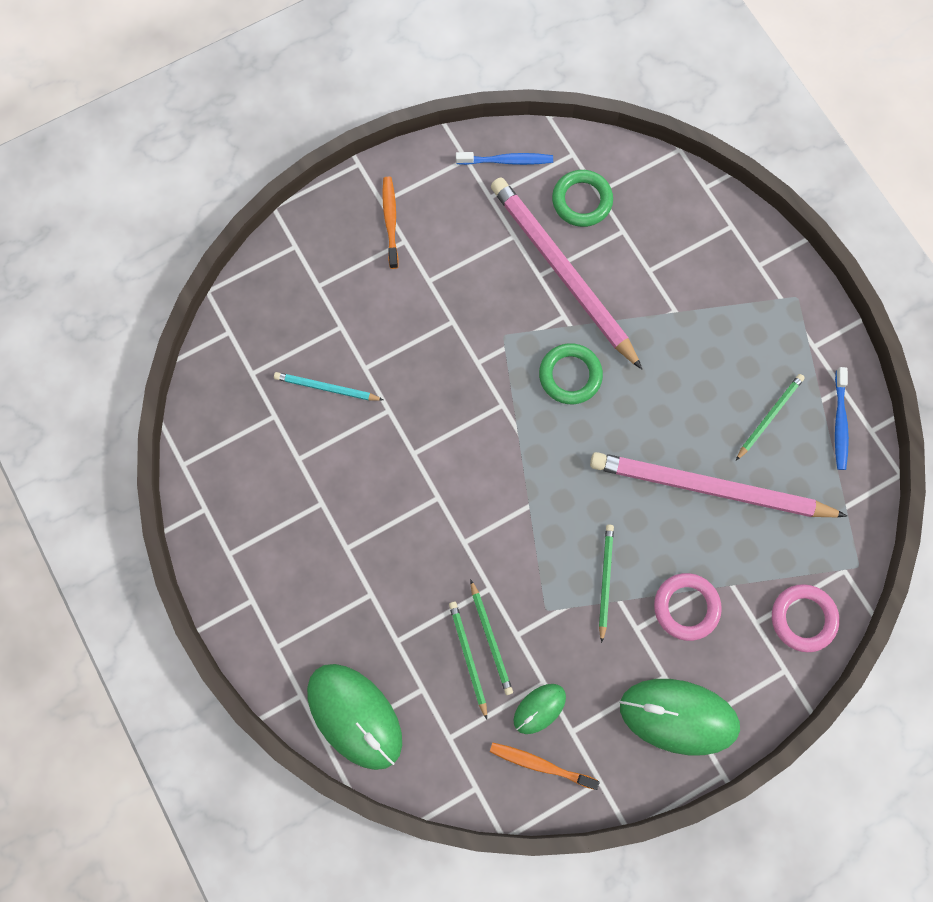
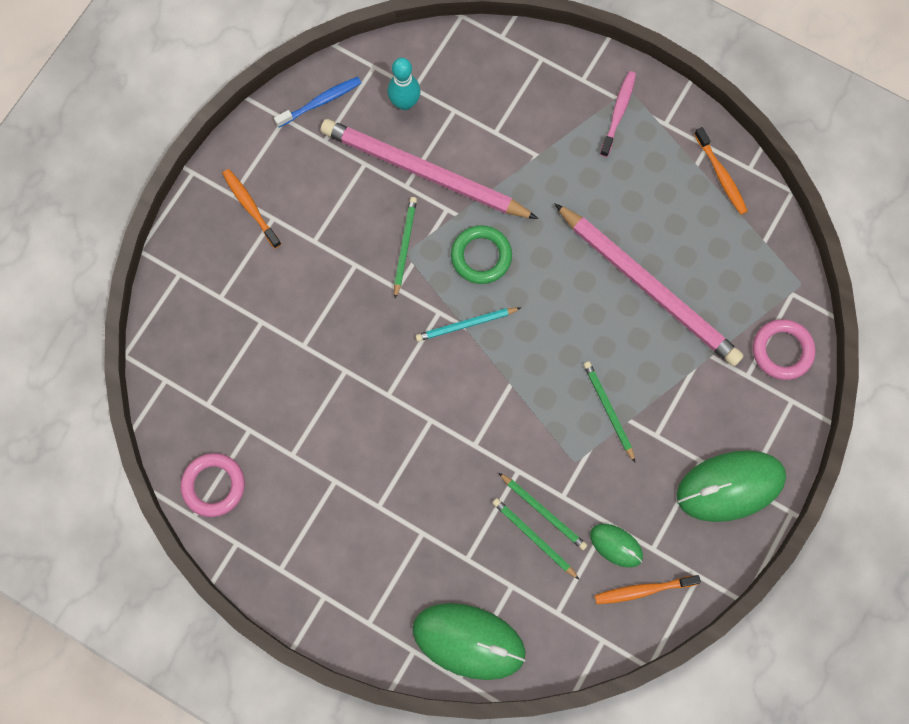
camera: 30 degrees left, 0 degrees up
turquoise pencil [274,372,383,401] -> turquoise pencil moved to [415,307,521,342]
green mouse [514,684,566,734] -> green mouse turned 75 degrees counterclockwise [590,524,643,568]
green ring [552,170,613,227] -> turquoise bowling pin [388,58,421,110]
pink pencil [590,452,847,517] -> pink pencil turned 120 degrees counterclockwise [554,203,744,366]
pink ring [654,573,722,641] -> pink ring moved to [180,453,245,517]
green pencil [736,374,805,460] -> green pencil moved to [394,197,417,299]
blue toothbrush [835,367,849,470] -> orange toothbrush [694,127,748,215]
none -> pink toothbrush [600,71,636,157]

